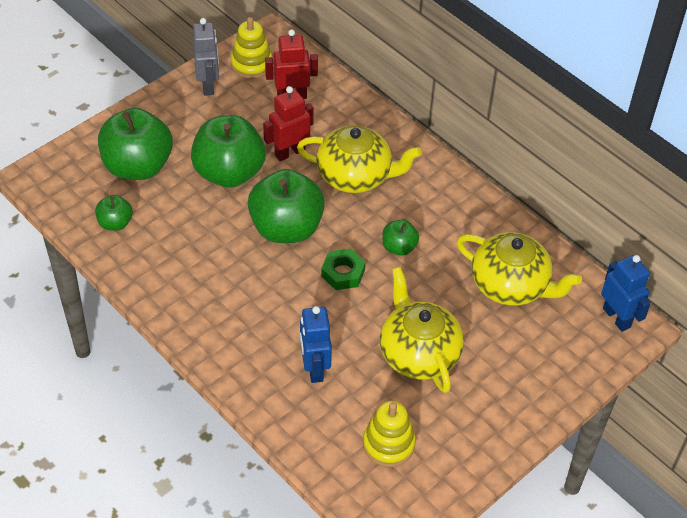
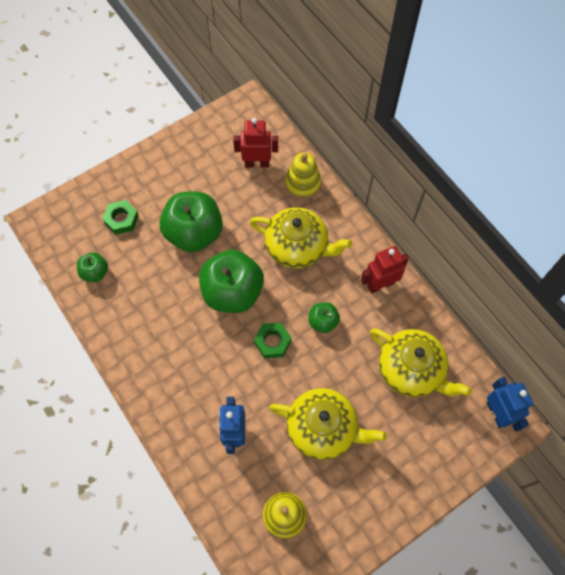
camera: 10 degrees right, 15 degrees up
green apple [98,108,173,180] -> green nut [102,200,139,235]
grey robot [193,18,219,96] -> none
yellow stacking toy [231,17,273,79] -> yellow stacking toy moved to [285,152,321,199]
red robot [263,86,314,161] -> red robot moved to [361,246,409,294]
yellow teapot [380,267,464,393] -> yellow teapot turned 120 degrees clockwise [269,388,387,460]

